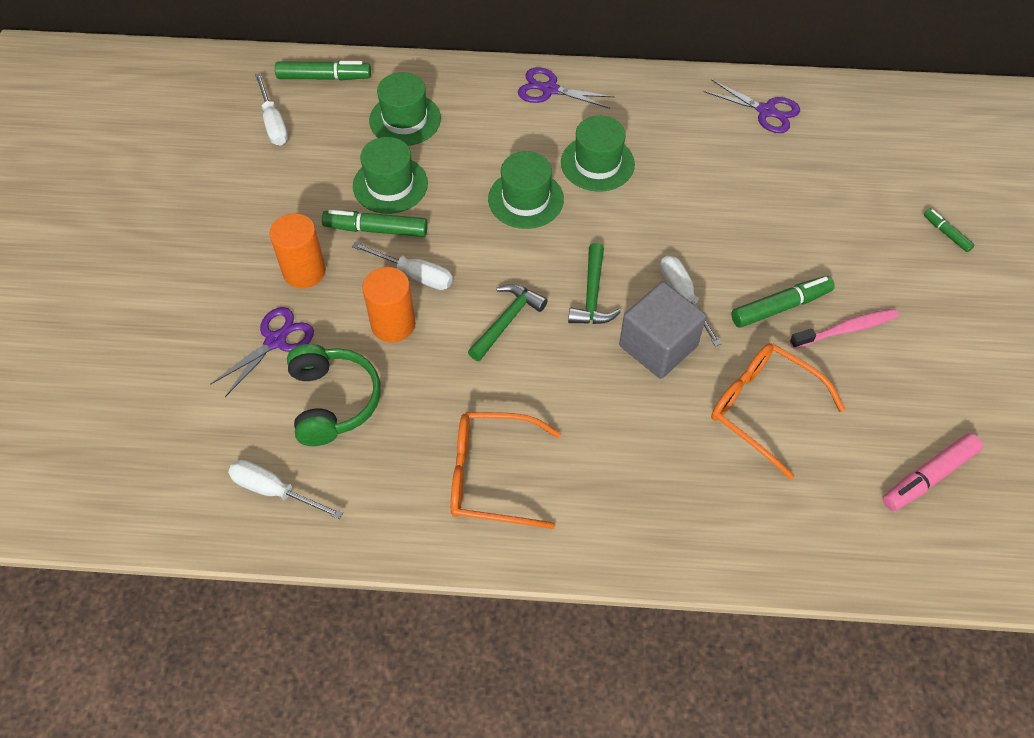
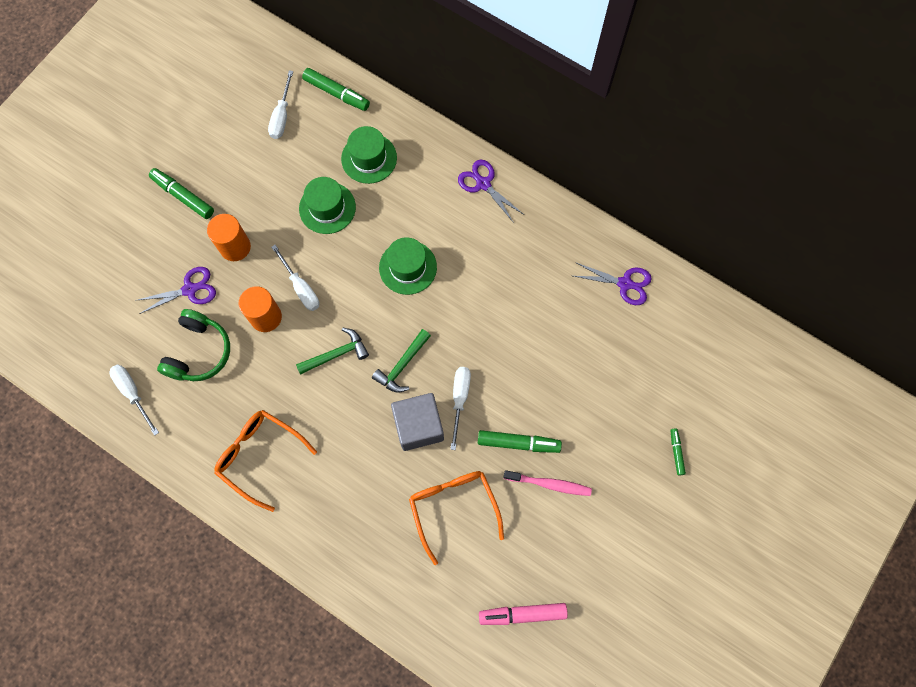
camera: 30 degrees right, 15 degrees up
green marker [322,210,428,237] -> green marker moved to [149,168,214,219]
green hat [561,116,635,192] -> none
purple scissors [704,79,800,133] -> purple scissors turned 45 degrees counterclockwise [573,262,652,305]

